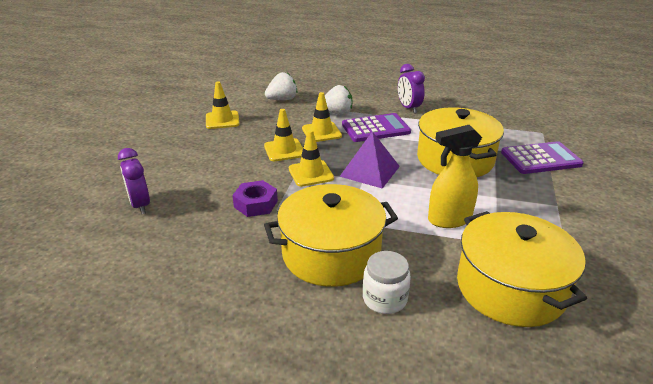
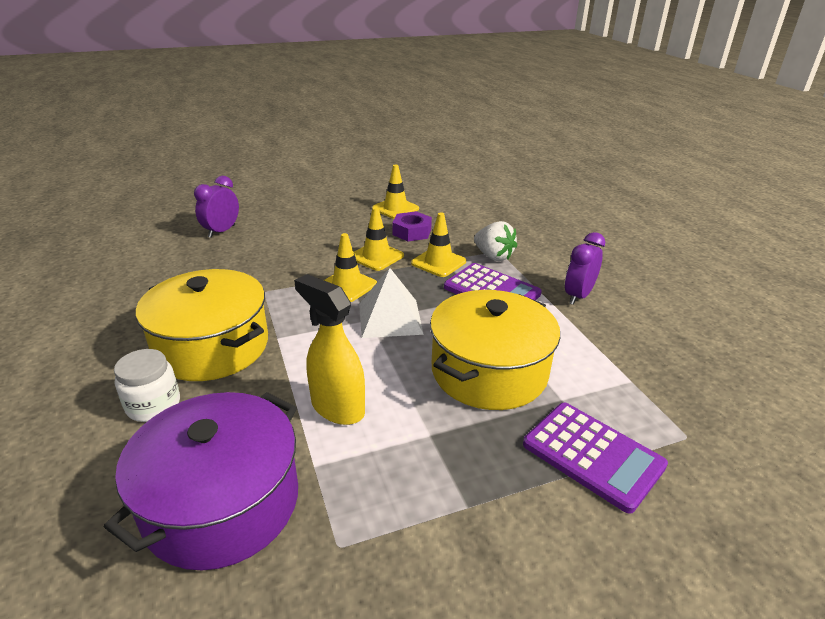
camera: 55 degrees right, 0 degrees up
purple nut [232,180,278,217] -> purple nut moved to [393,211,432,242]
white strawberry [265,72,298,100] -> none
purple pyramid [339,131,400,189] -> white pyramid [359,268,424,338]
yellow pot [457,211,587,327] -> purple pot [104,392,298,571]

